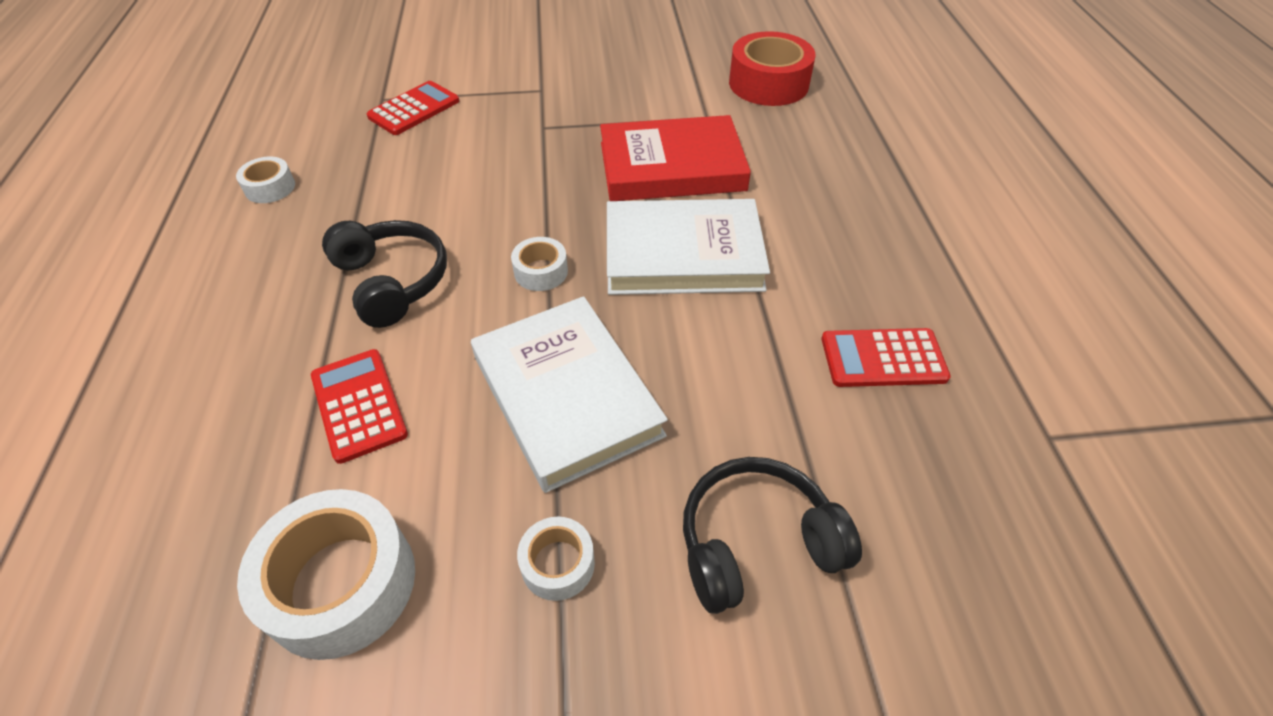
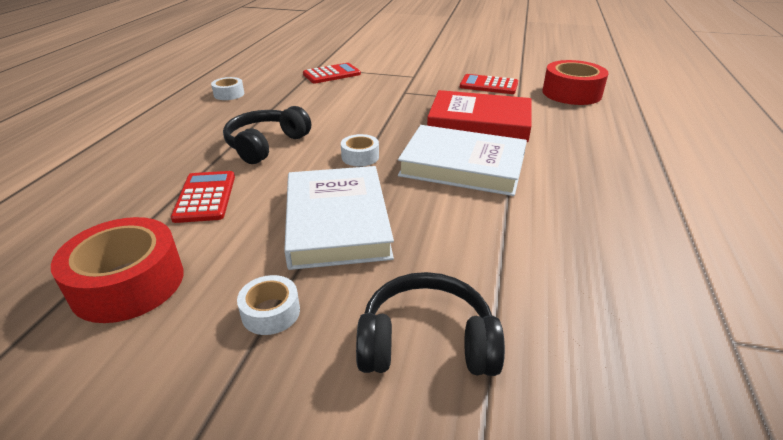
camera: 20 degrees right, 15 degrees down
white tape [237,489,415,660] -> red tape [51,217,184,323]
black headphones [322,220,447,328] -> black headphones turned 135 degrees counterclockwise [223,106,311,164]
red calculator [822,328,951,387] -> red calculator moved to [460,74,518,94]

